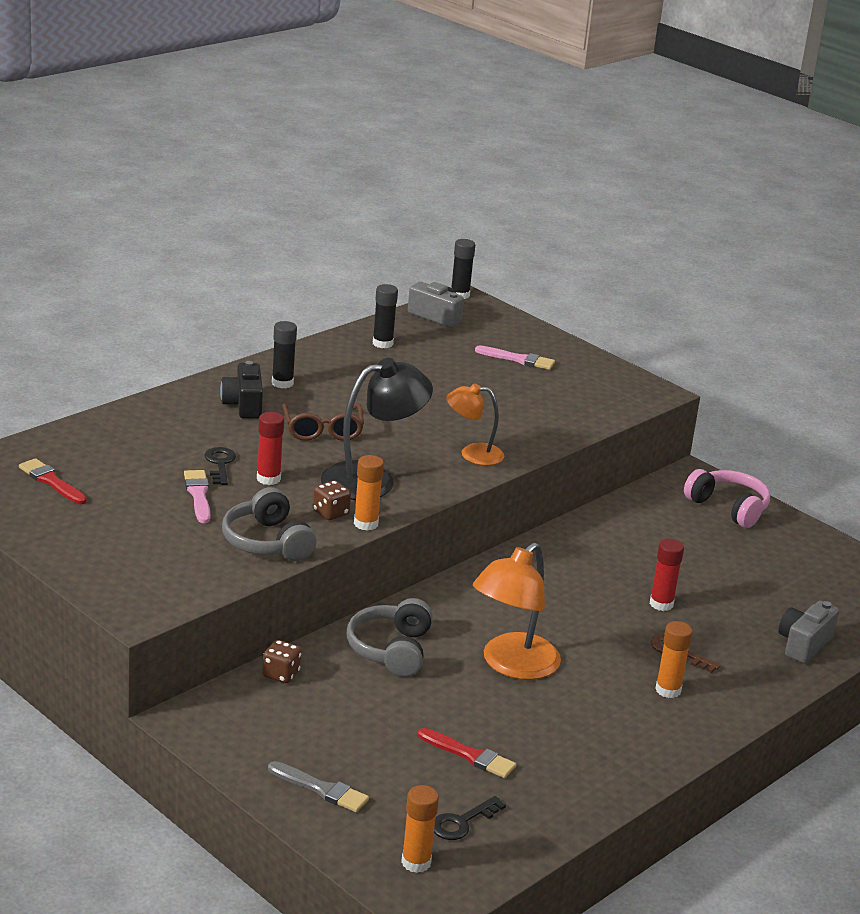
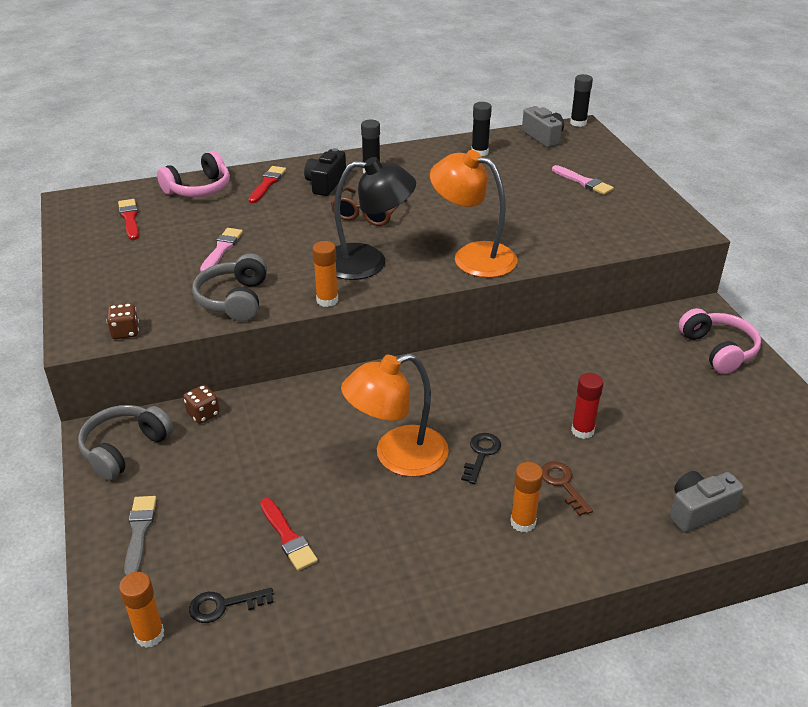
camera: 30 degrees right, 10 degrees up
black key [204,447,236,485] -> black key moved to [461,433,501,484]
red glue stick [257,412,284,485] -> none
grey brush [268,761,369,812] -> grey brush turned 150 degrees counterclockwise [124,496,157,575]
brown dice [313,480,351,520] -> brown dice moved to [107,303,139,339]
grey headphones [346,598,433,677] -> grey headphones moved to [78,405,173,480]
orange lamp [446,383,504,465] -> orange lamp [430,150,518,278], size x1.64
none -> pink headphones [157,151,230,197]
none -> red brush [248,166,286,203]

